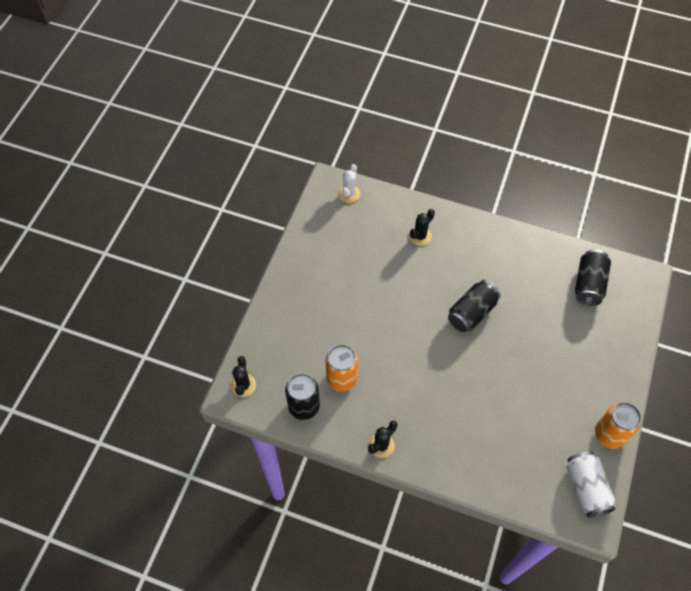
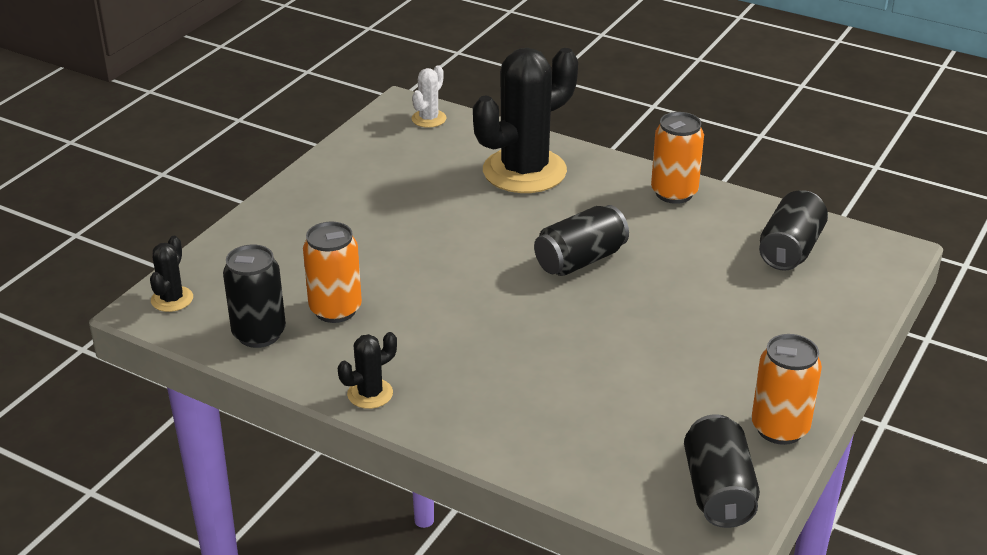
camera: 10 degrees right, 25 degrees down
black cactus [409,209,435,246] -> black cactus [473,48,578,193], size x2.28
white can [566,451,615,518] -> black can [684,414,760,528]
none -> orange can [651,112,704,204]

